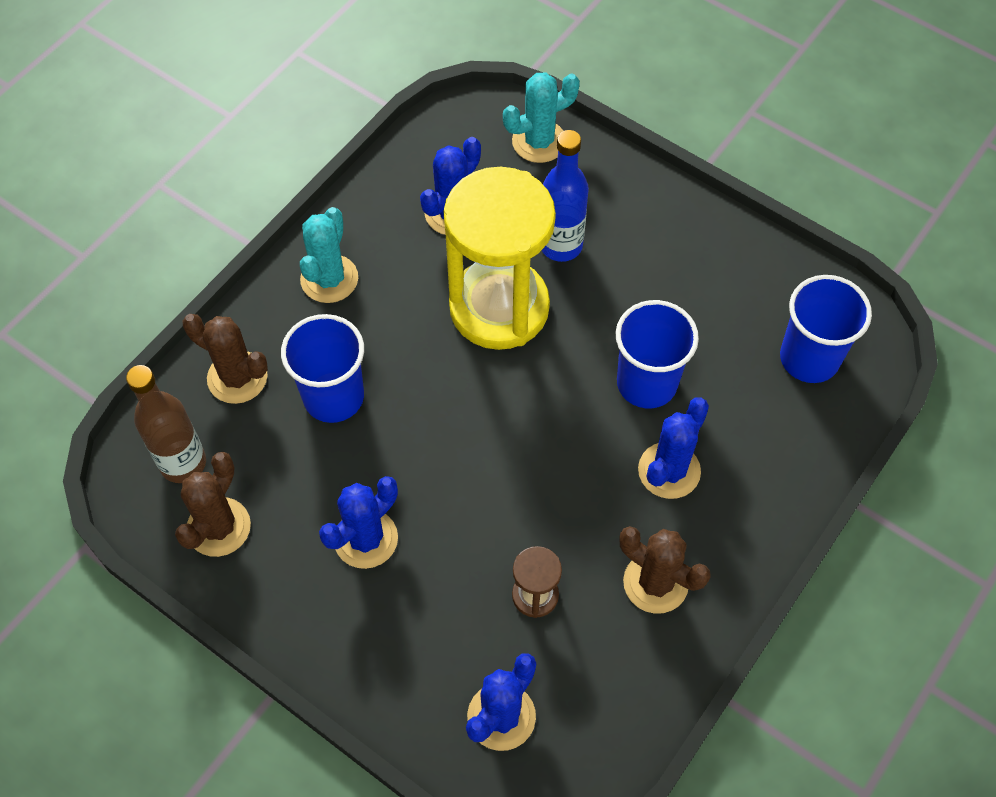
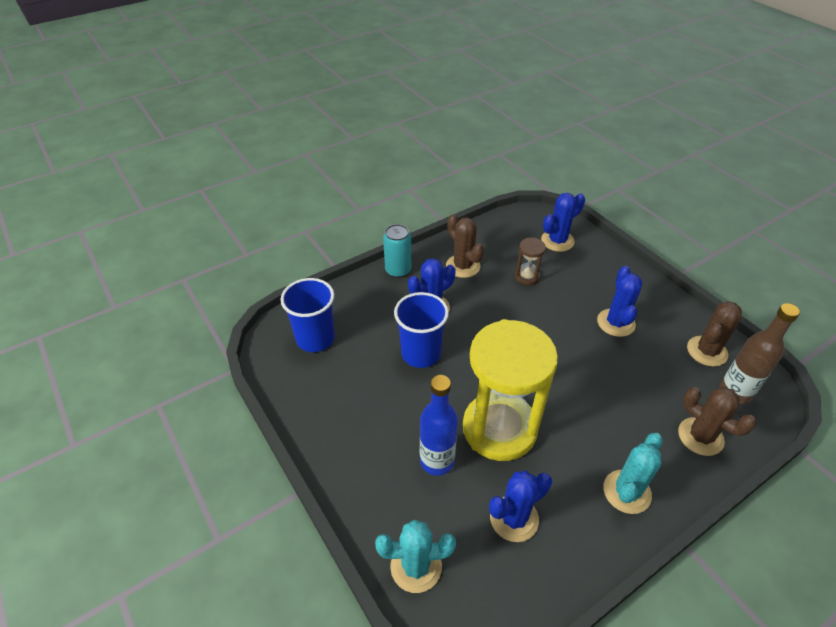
camera: 160 degrees left, 15 degrees down
blue cup [281,314,364,423] -> none
blue cactus [319,476,398,569] -> blue cactus turned 60 degrees counterclockwise [597,266,642,337]
none -> turquoise can [383,224,411,278]

